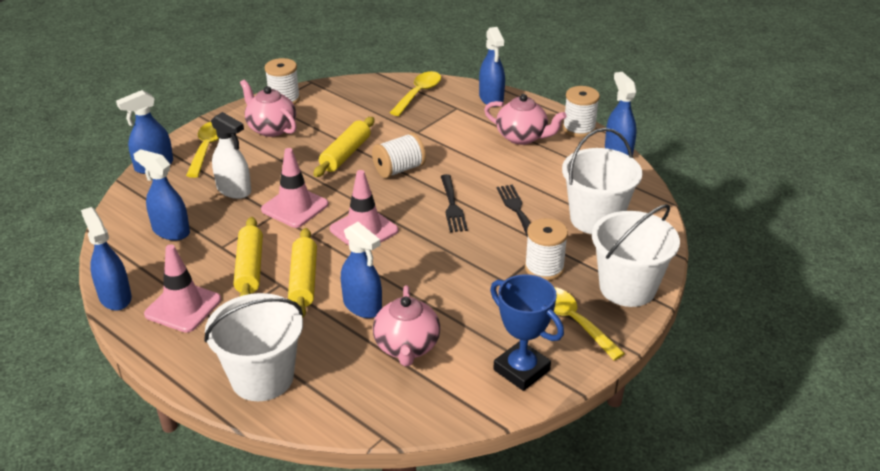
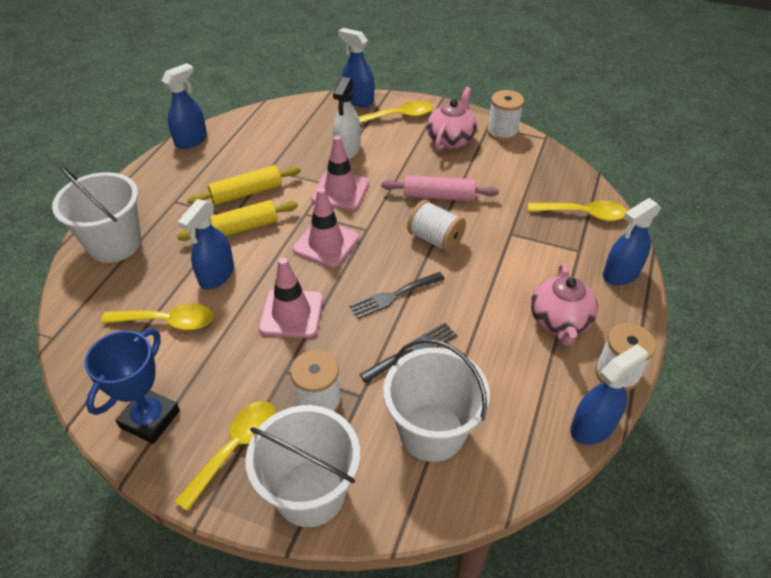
camera: 70 degrees right, 10 degrees up
blue spray bottle [133,149,190,240] -> none
pink traffic cone [144,244,221,333] -> pink traffic cone moved to [258,257,323,338]
yellow rolling pin [313,117,375,177] -> pink rolling pin [381,175,499,201]
pink teapot [373,285,440,366] -> yellow spoon [101,304,213,330]

